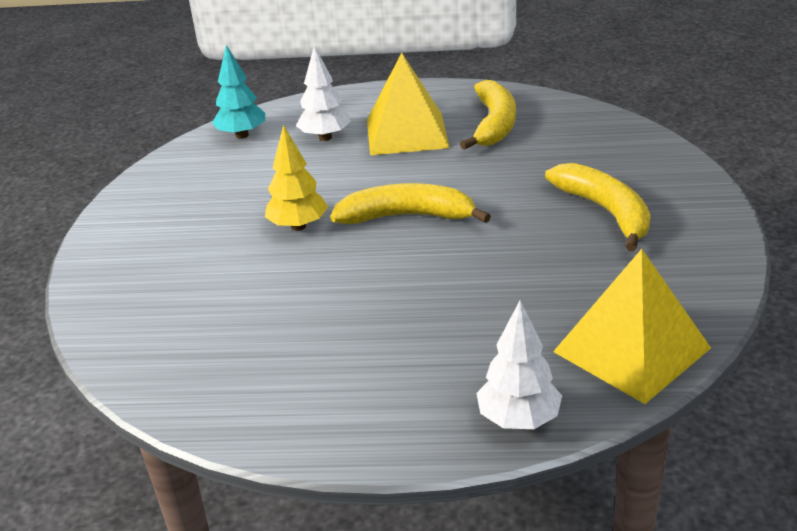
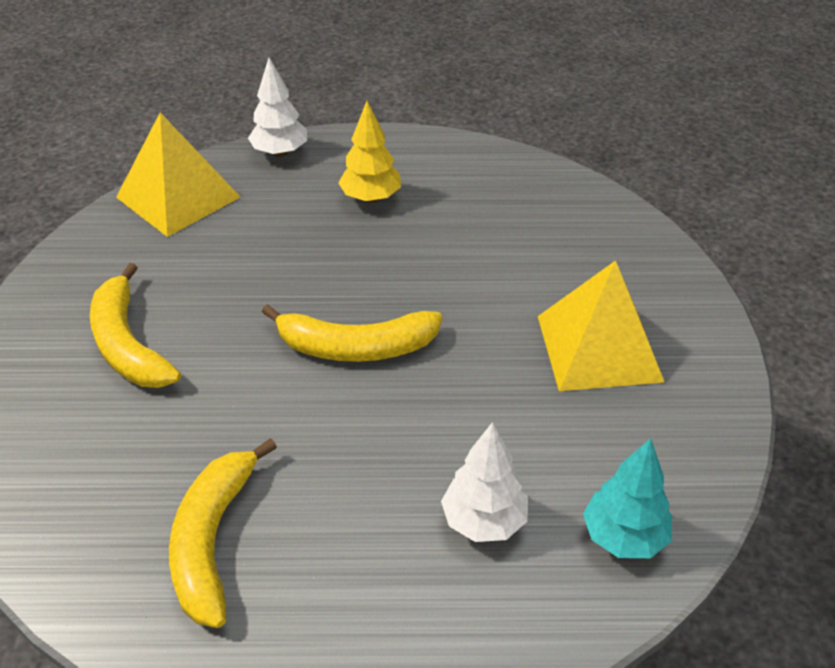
camera: 175 degrees right, 10 degrees up
yellow tree [265,125,328,231] -> yellow tree moved to [338,101,401,203]
yellow pyramid [367,53,450,155] -> yellow pyramid moved to [538,260,664,391]

